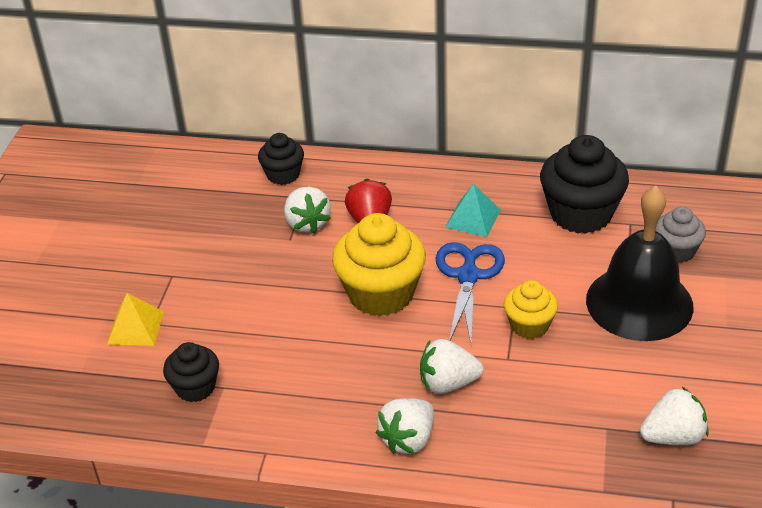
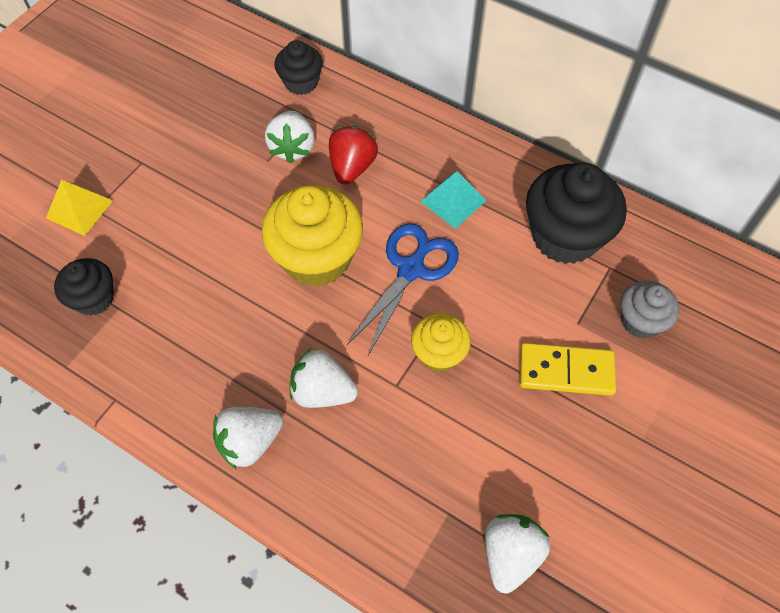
camera: 20 degrees right, 20 degrees up
black bell [586,186,694,341] -> yellow domino [520,343,616,396]
white strawberry [640,387,709,445] -> white strawberry turned 75 degrees counterclockwise [485,514,550,594]

